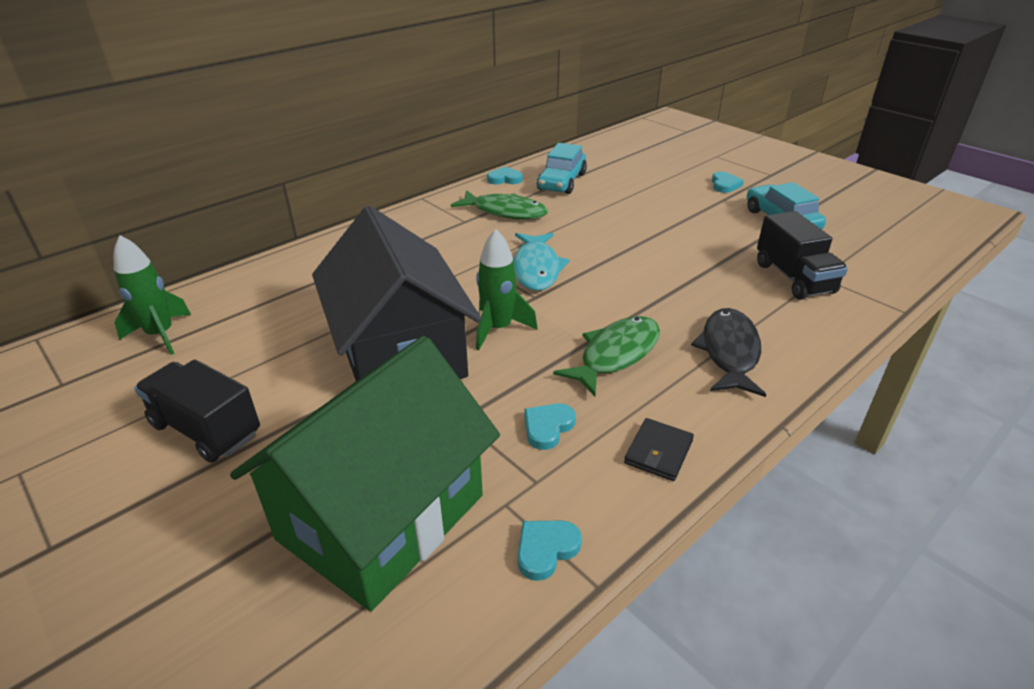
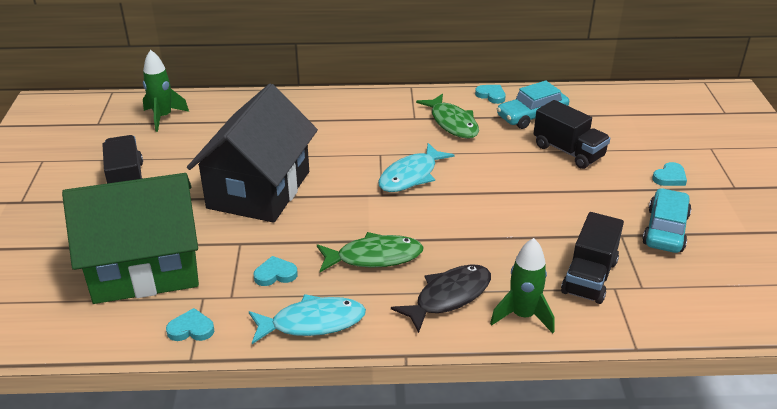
camera: 40 degrees right, 0 degrees up
green rocket [476,229,538,350] -> green rocket moved to [490,238,555,333]
black wallet [624,418,694,481] -> turquoise fish [249,294,366,344]
none -> black truck [533,100,610,169]

